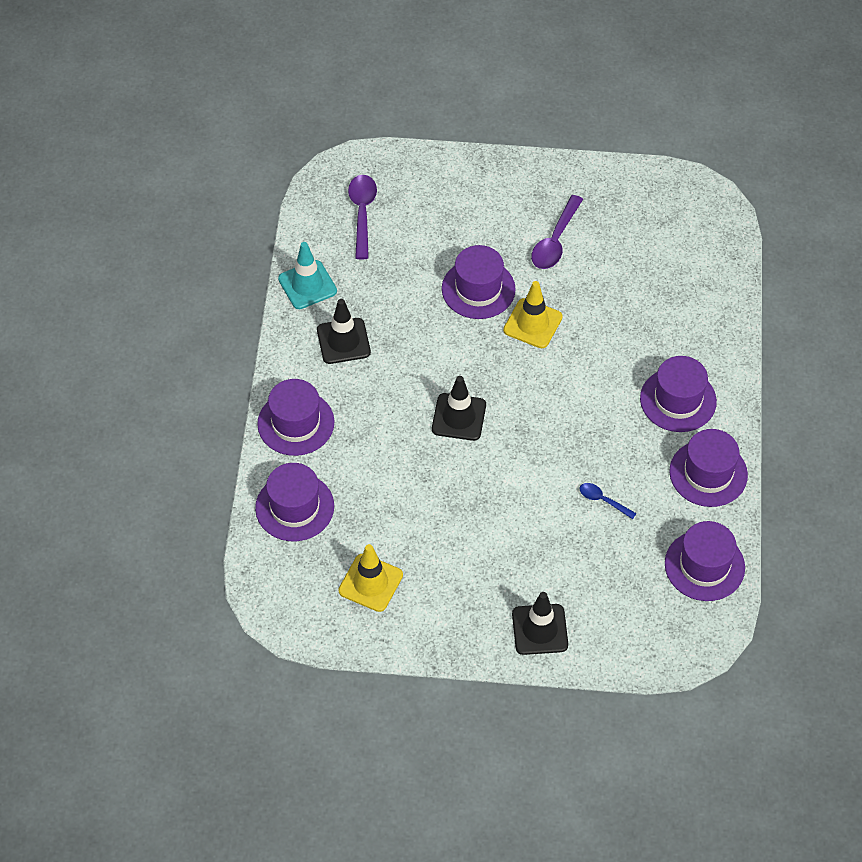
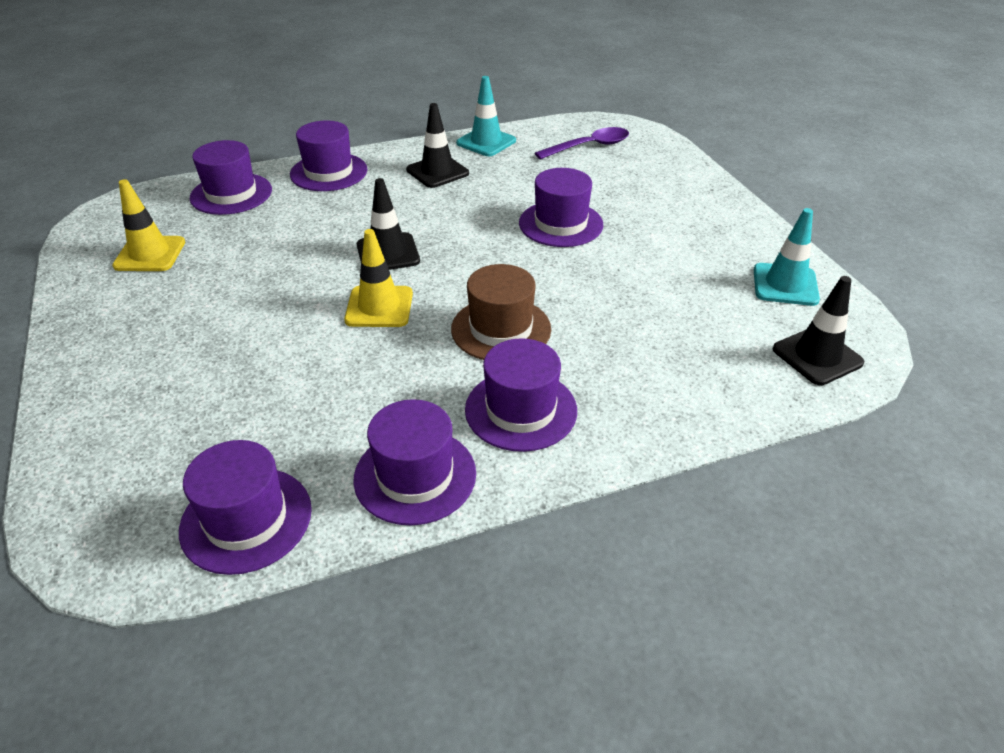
camera: 65 degrees right, 15 degrees down
yellow traffic cone [503,281,563,348] -> yellow traffic cone moved to [344,229,413,327]
black traffic cone [512,592,568,655] -> black traffic cone moved to [773,276,864,385]
purple spoon [531,195,583,269] -> none
blue spoon [580,483,637,519] -> none
none -> brown hat [451,264,551,360]
none -> turquoise traffic cone [754,208,820,306]

